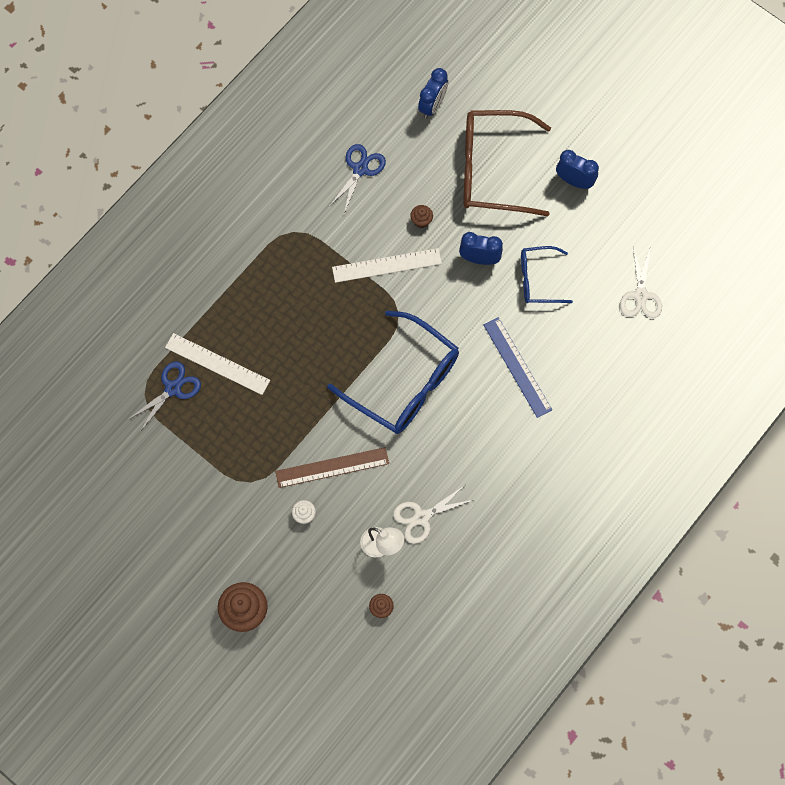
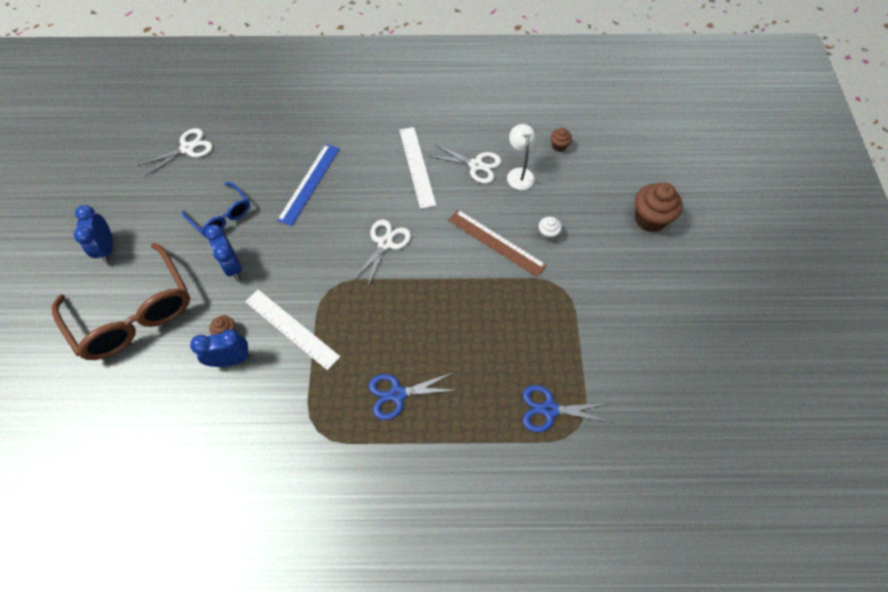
camera: 130 degrees left, 10 degrees down
white ruler [165,333,270,395] -> white ruler moved to [399,127,436,209]
blue glasses [327,310,459,434] -> white scissors [352,220,411,289]
blue scissors [329,144,386,213] -> blue scissors moved to [368,372,457,420]
blue clock [418,68,448,118] -> blue clock moved to [190,329,250,367]

